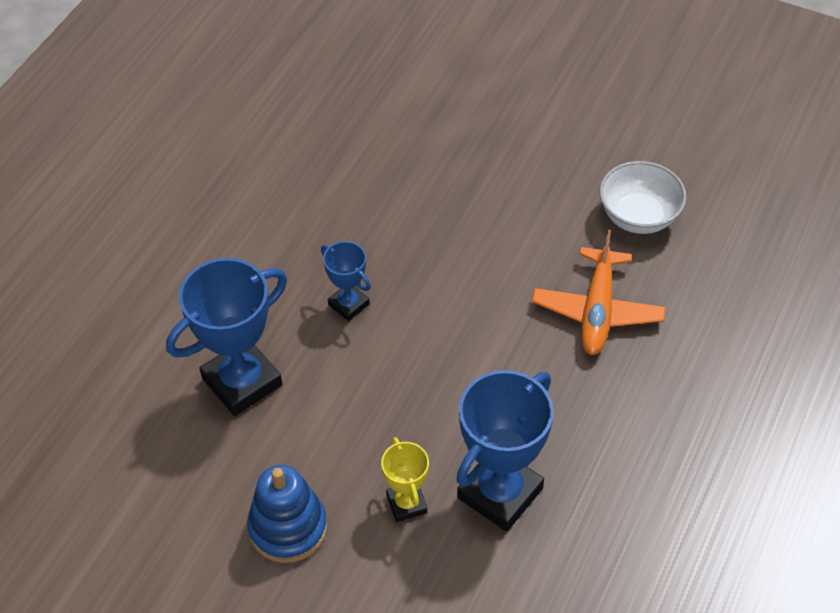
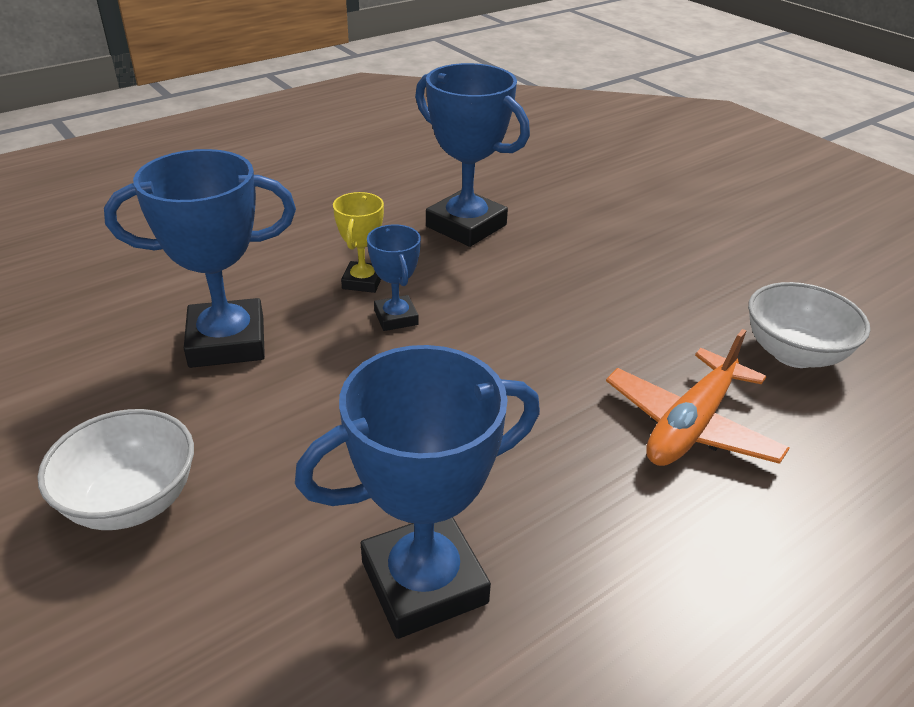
camera: 25 degrees right, 15 degrees down
blue stacking toy [247,465,327,563] -> white bowl [37,409,194,530]
yellow trophy [381,437,429,522] -> yellow trophy moved to [333,192,384,293]
none -> blue trophy [415,63,530,247]

